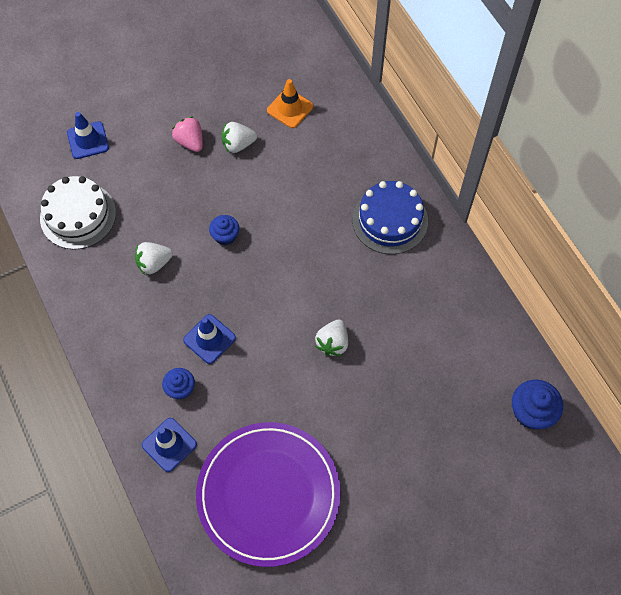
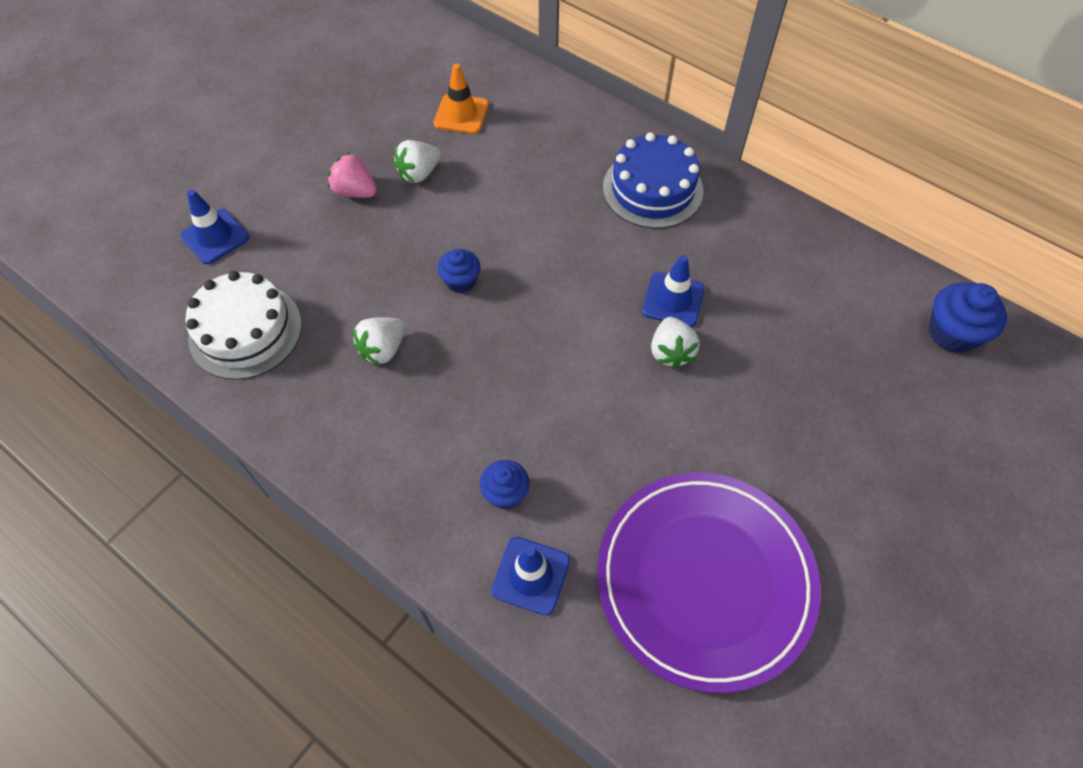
camera: 25 degrees left, 5 degrees down
blue traffic cone [183,314,236,364] -> blue traffic cone moved to [642,255,705,327]

